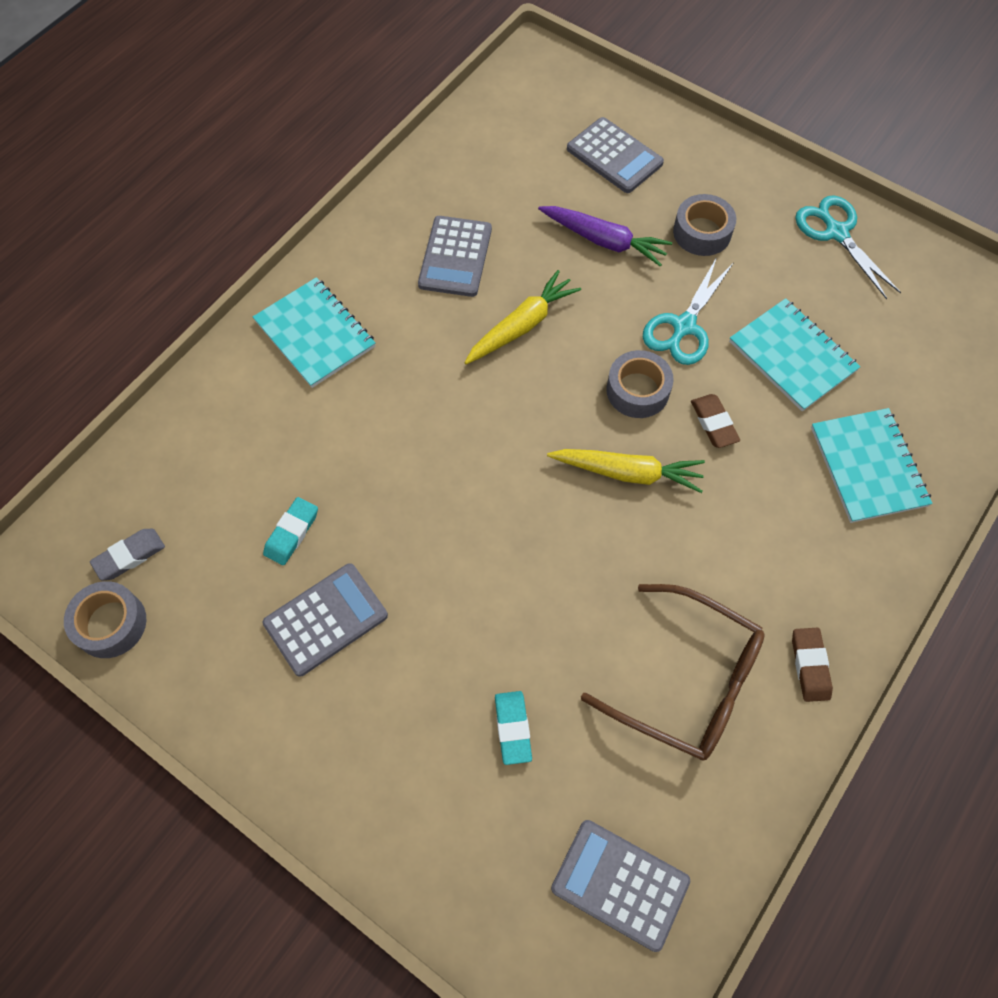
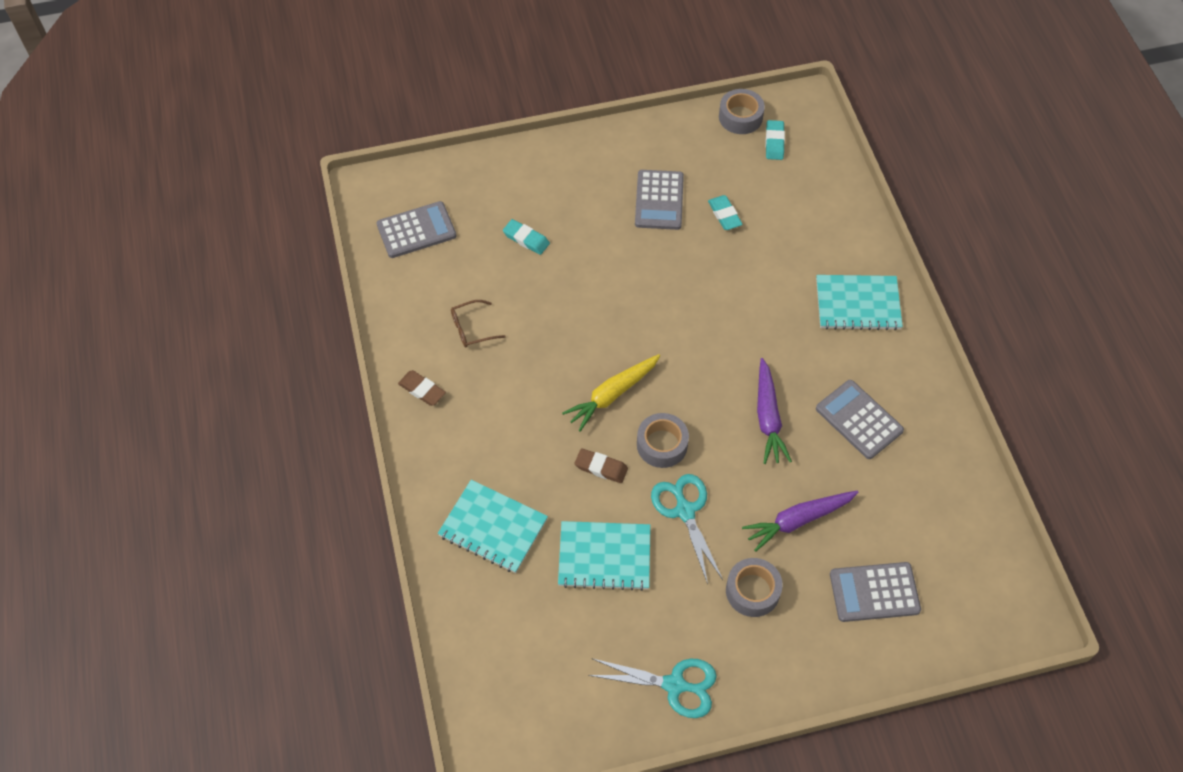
camera: 130 degrees right, 5 degrees down
grey eraser [90,529,165,580] -> turquoise eraser [766,120,785,160]
yellow carrot [464,270,581,364] -> purple carrot [757,358,792,464]
brown glasses [581,584,765,761] -> brown glasses [451,300,506,348], size x0.48

